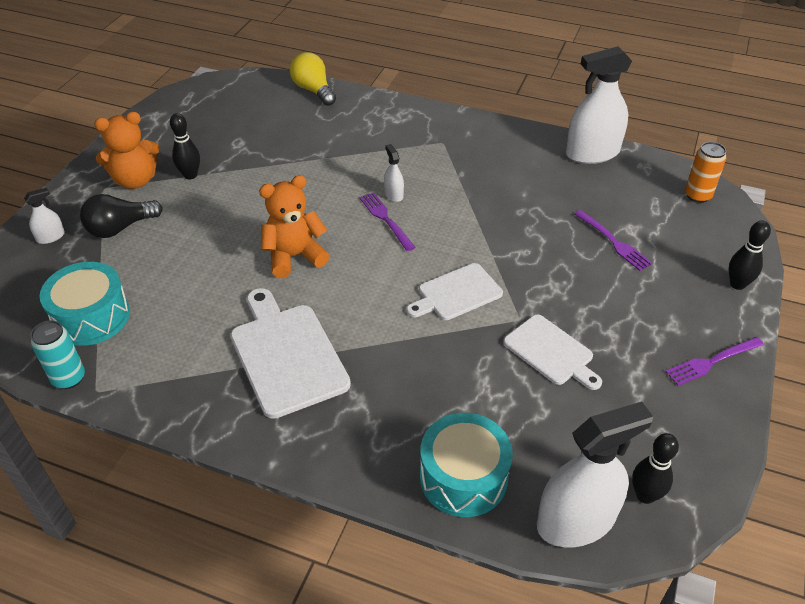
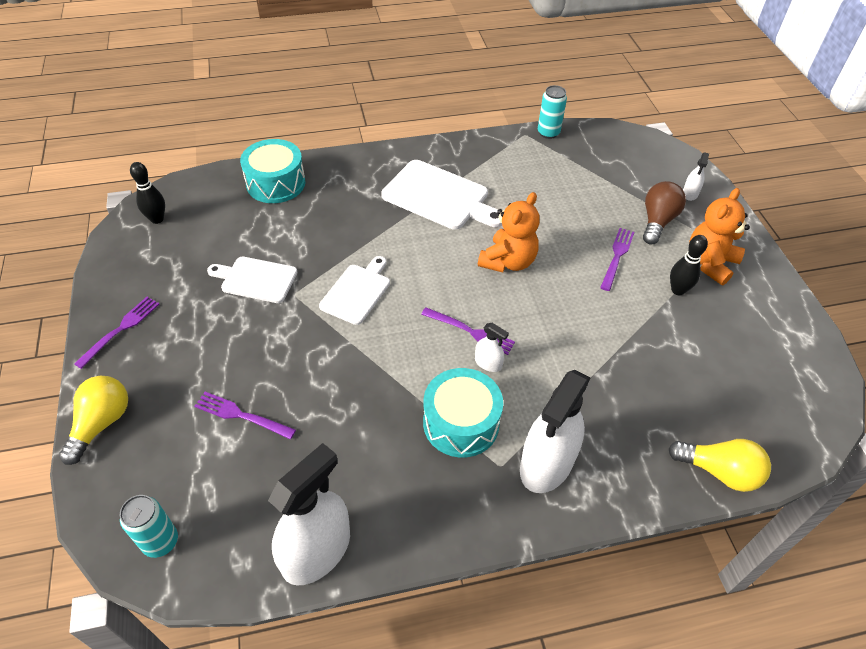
camera: 145 degrees right, 5 degrees up
turquoise drum [40,262,130,346] -> turquoise drum moved to [423,368,503,457]
black light bulb [80,194,163,238] -> brown light bulb [643,181,686,244]
white spray bottle [537,401,653,547] -> white spray bottle moved to [520,370,590,493]
orange can [685,142,727,203] -> turquoise can [120,495,178,558]
black bowling pin [729,221,771,290] -> yellow light bulb [59,376,128,465]
none -> purple fork [600,228,635,291]

